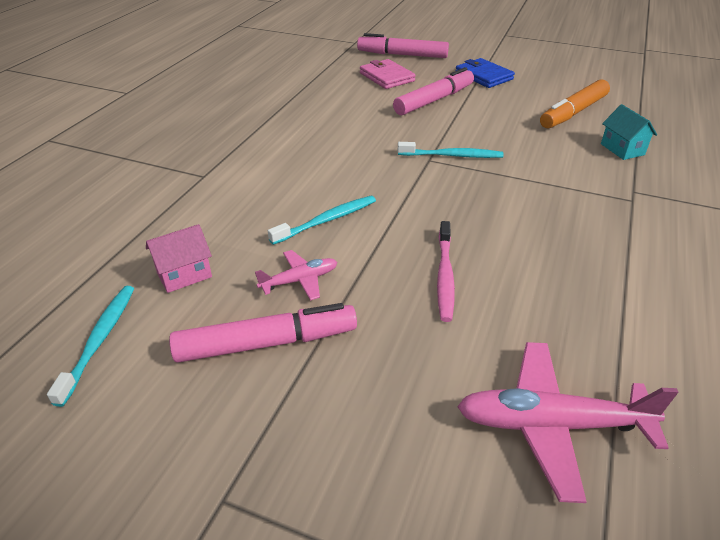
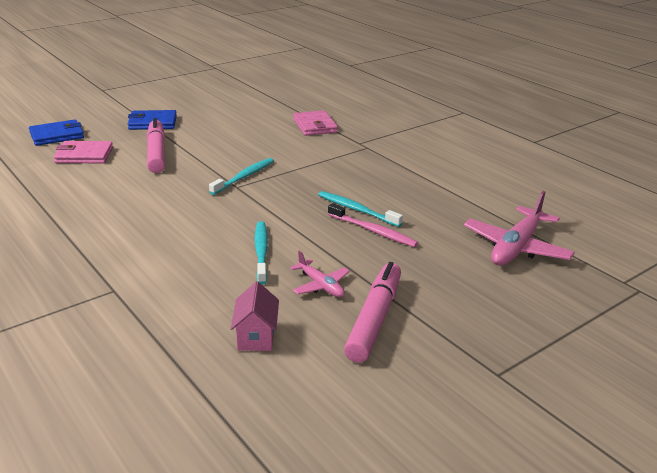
camera: 60 degrees left, 10 degrees down
turquoise toothbrush [47,286,134,407] -> turquoise toothbrush moved to [318,191,403,227]
pink plane [255,250,337,301] -> pink plane turned 135 degrees clockwise [290,250,350,297]
pink marker [357,33,449,58] -> blue wallet [29,119,84,146]
orange marker [540,79,610,129] -> none
turquoise house [601,104,657,160] -> pink wallet [293,110,338,136]

